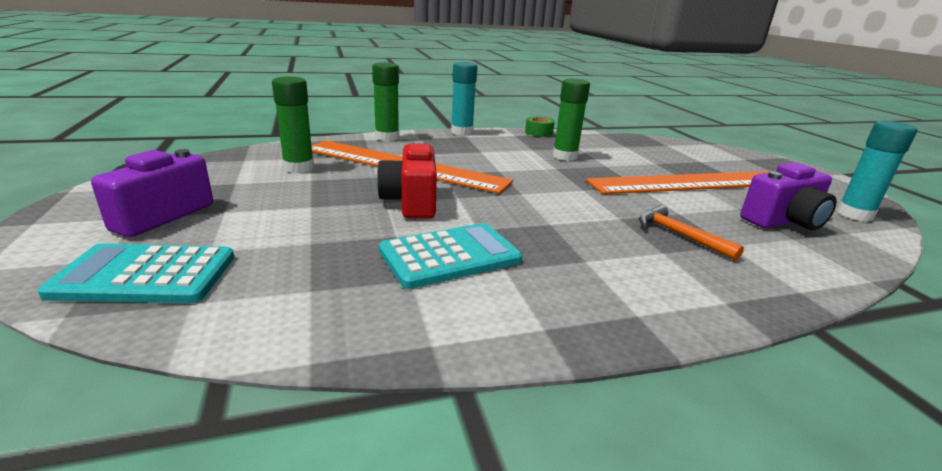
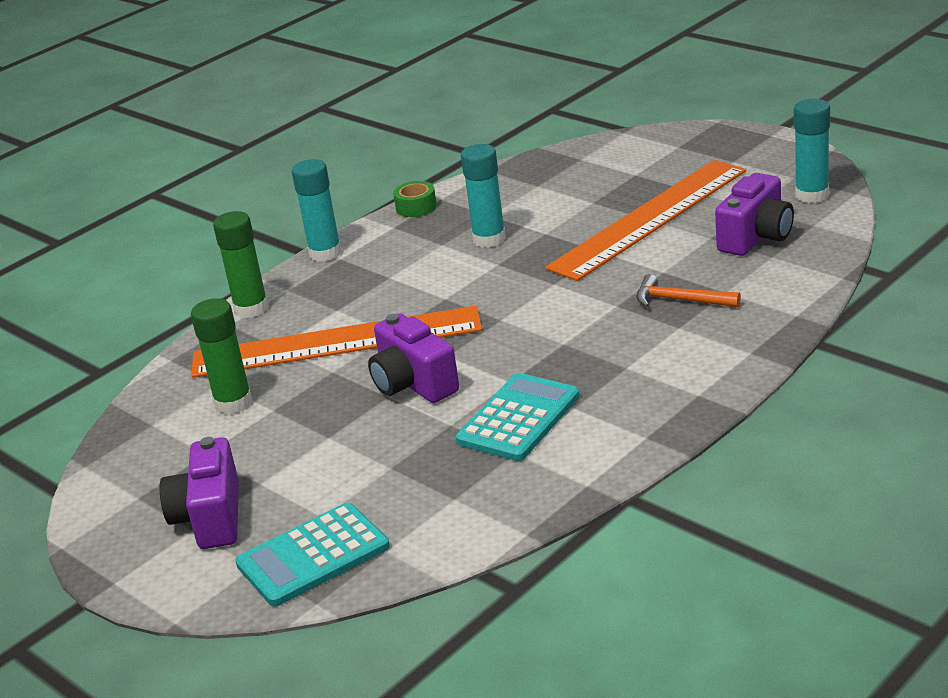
camera: 25 degrees left, 5 degrees up
red camera [377,141,437,218] -> purple camera [368,313,459,403]
green glue stick [553,79,590,161] -> turquoise glue stick [461,144,506,248]

